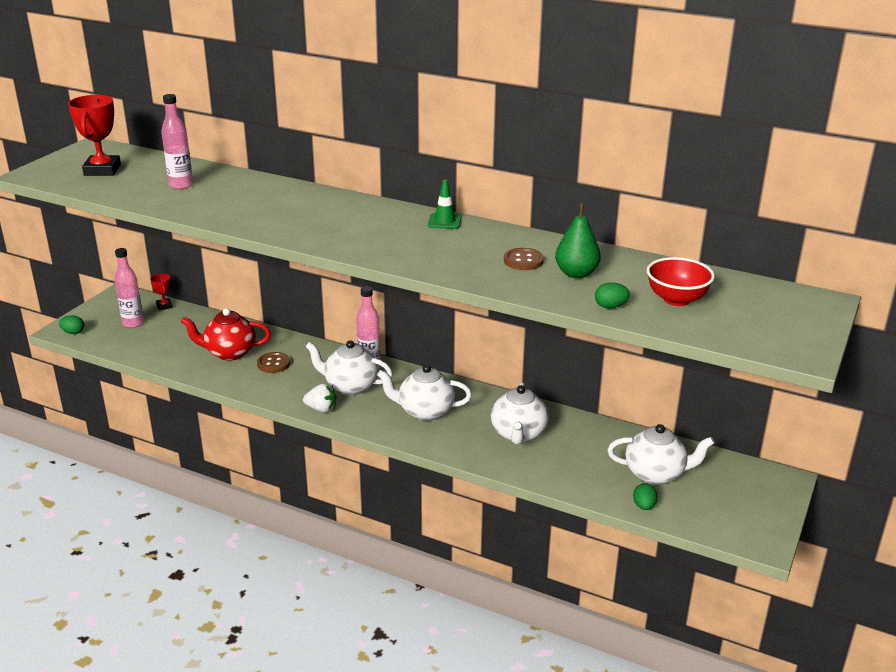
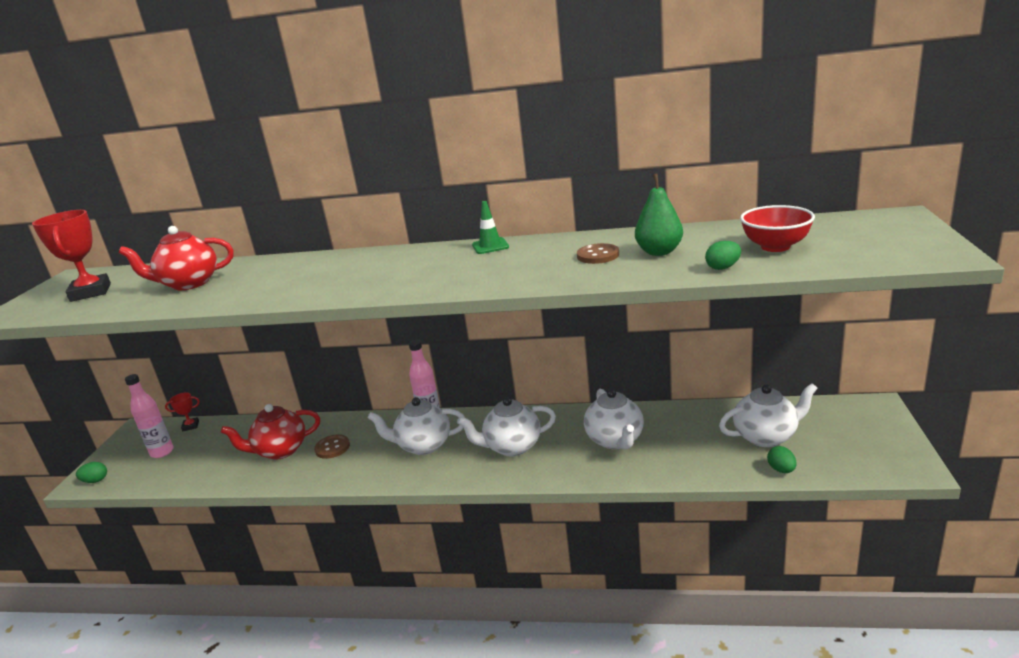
camera: 15 degrees left, 5 degrees down
red trophy [151,274,173,311] -> red trophy turned 60 degrees counterclockwise [165,393,200,431]
pink bottle [162,94,193,189] -> red teapot [119,226,233,290]
white strawberry [303,383,337,413] -> none

